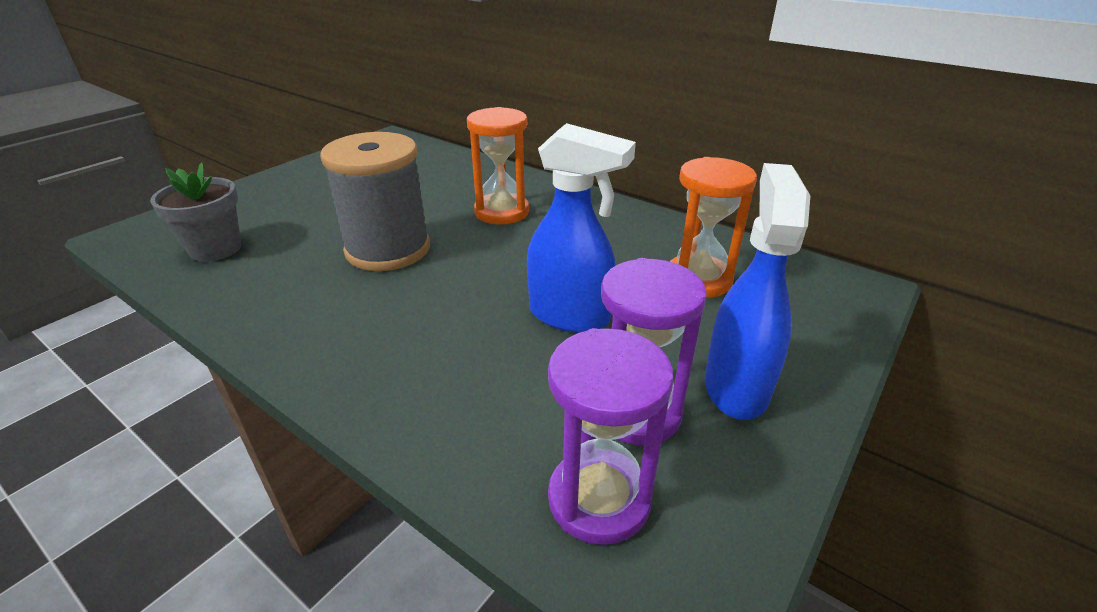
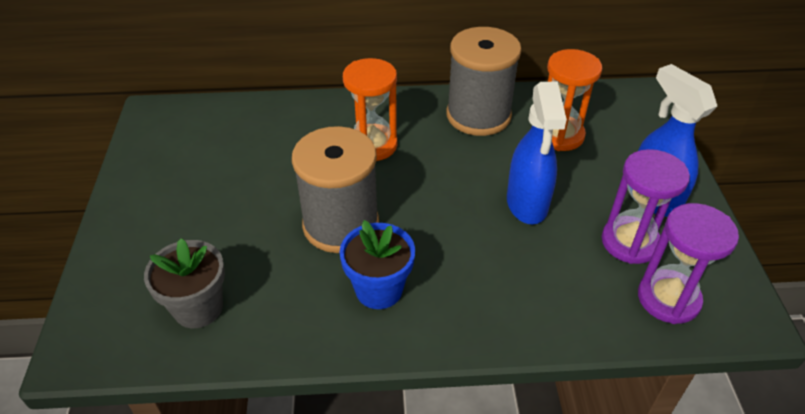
camera: 40 degrees left, 10 degrees up
blue spray bottle [527,123,636,333] -> blue spray bottle turned 105 degrees clockwise [507,82,567,225]
none -> blue flower pot [340,220,415,309]
none -> grey spool [446,27,522,136]

